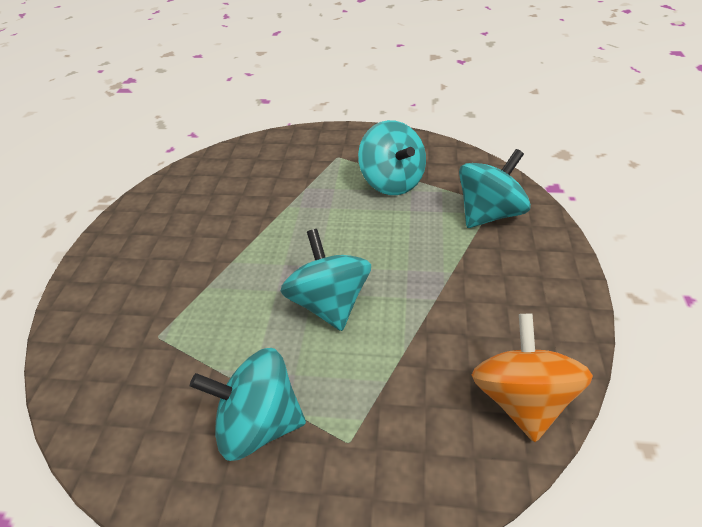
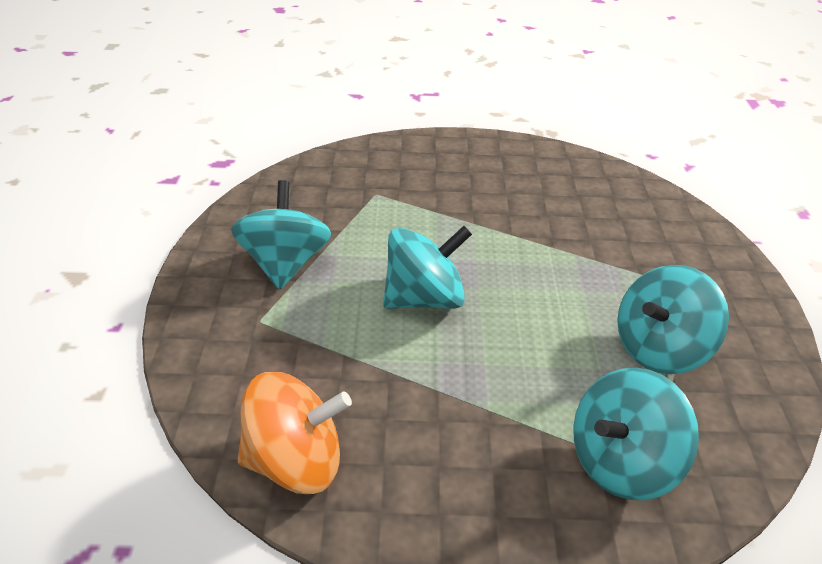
camera: 80 degrees right, 5 degrees down
turquoise spinning top [459,149,531,228] -> turquoise spinning top turned 105 degrees clockwise [573,368,699,500]

